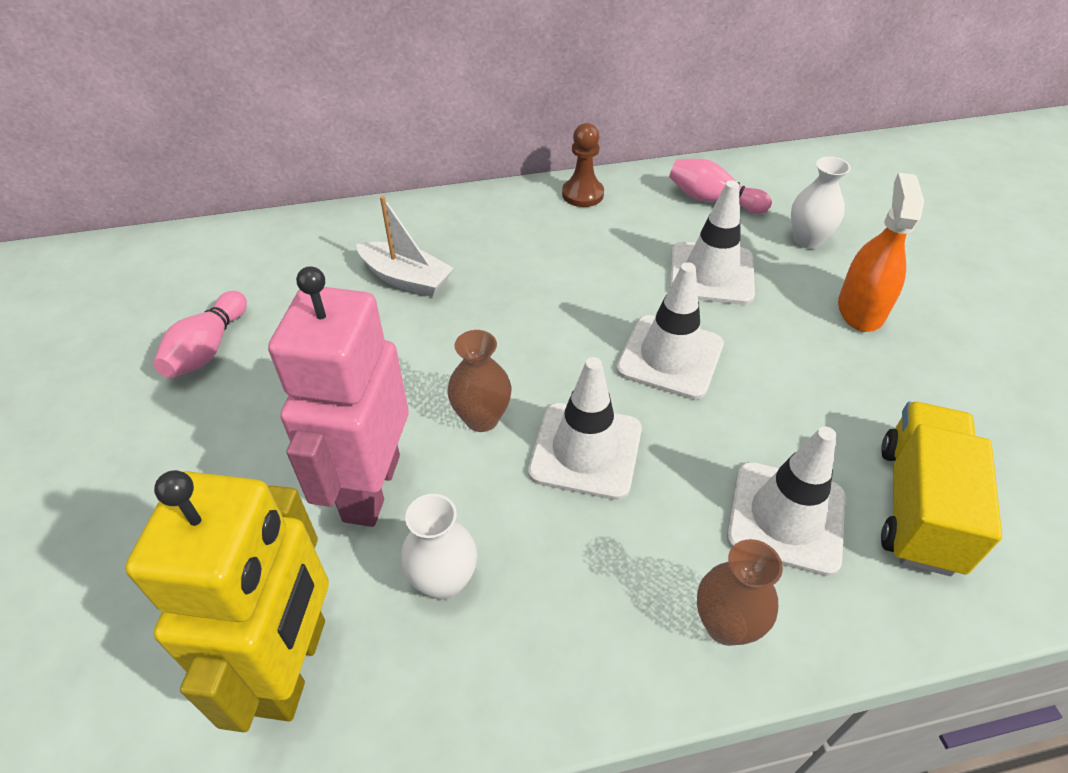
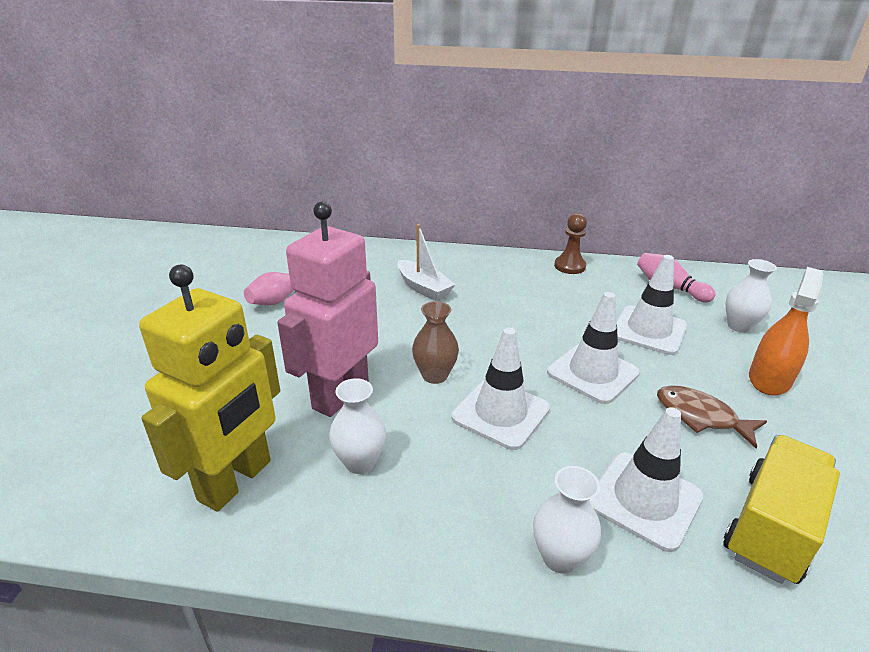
camera: 20 degrees right, 15 degrees down
brown vase [697,539,783,646] -> white vase [533,466,601,574]
none -> brown fish [657,385,767,448]

